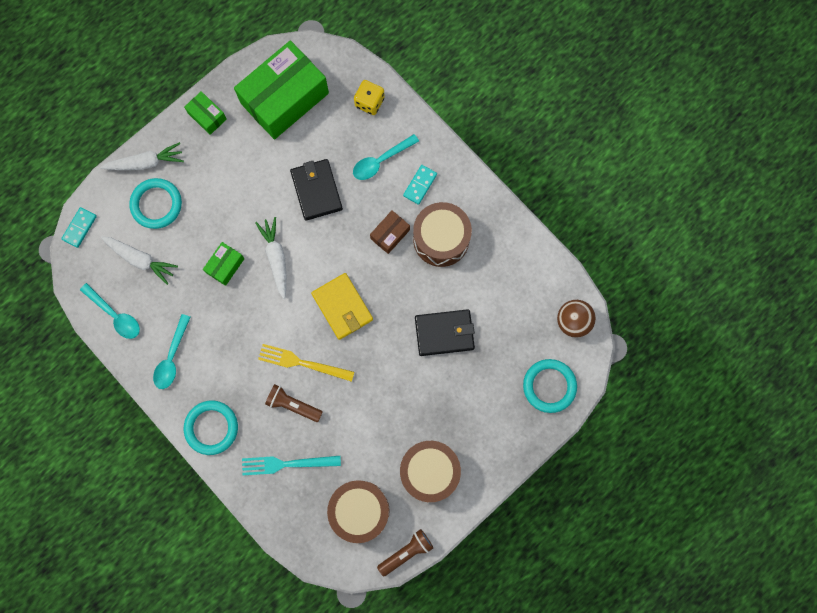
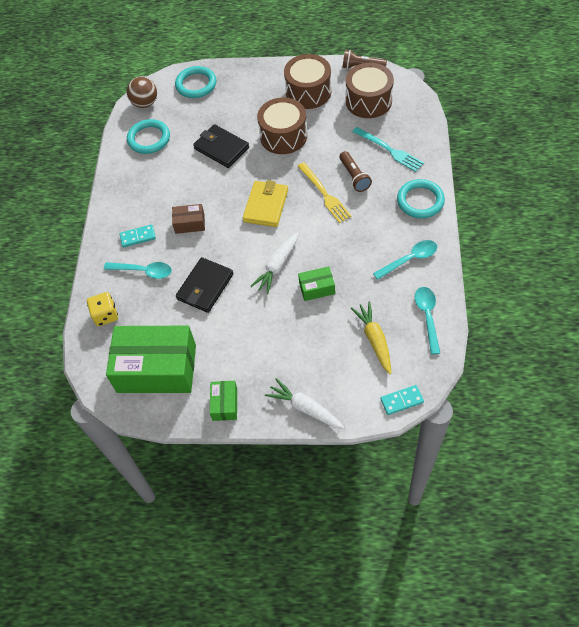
camera: 130 degrees left, 20 degrees down
white carrot [101,236,178,285] -> yellow carrot [351,301,391,374]
turquoise ring [129,178,182,229] -> turquoise ring moved to [127,119,170,154]
brown drum [413,202,472,267] -> brown drum moved to [257,97,307,154]

